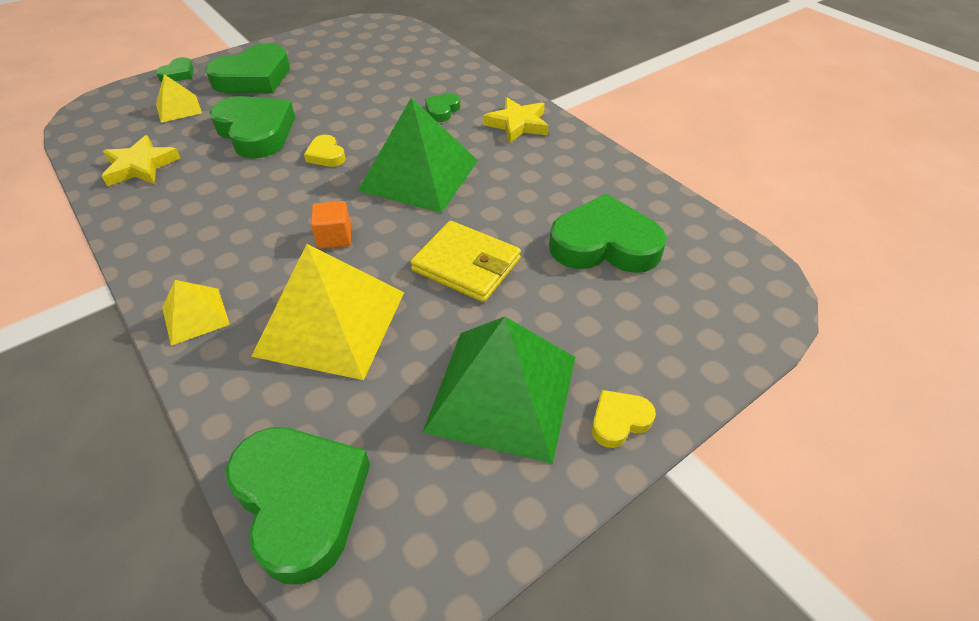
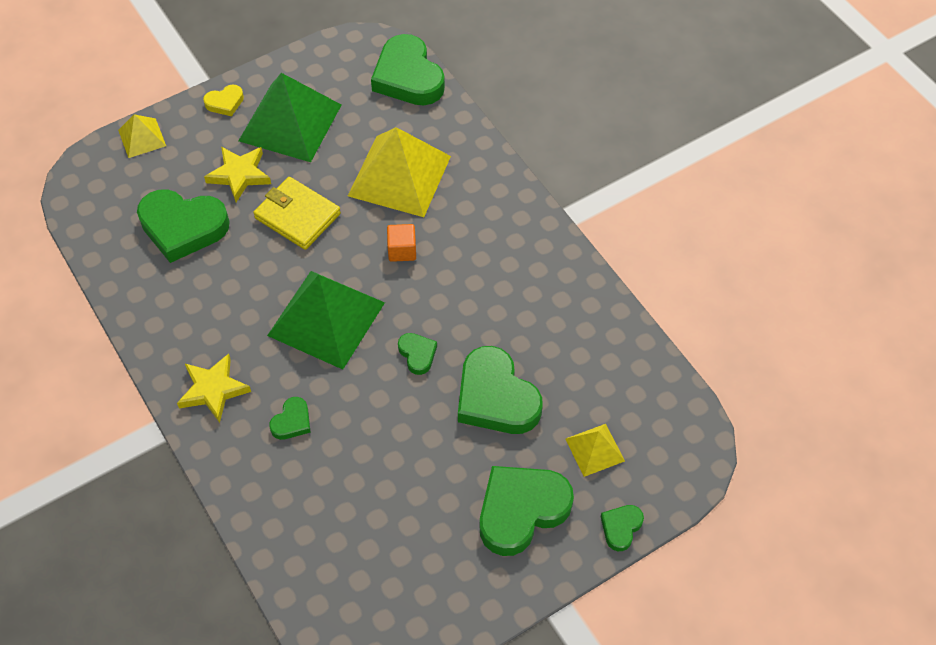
camera: 175 degrees left, 10 degrees up
yellow star [102,135,181,186] -> yellow star moved to [204,147,271,202]
yellow pyramid [162,280,230,346] -> yellow pyramid moved to [118,114,166,158]
yellow heart [304,135,346,167] -> green heart [398,333,437,375]

